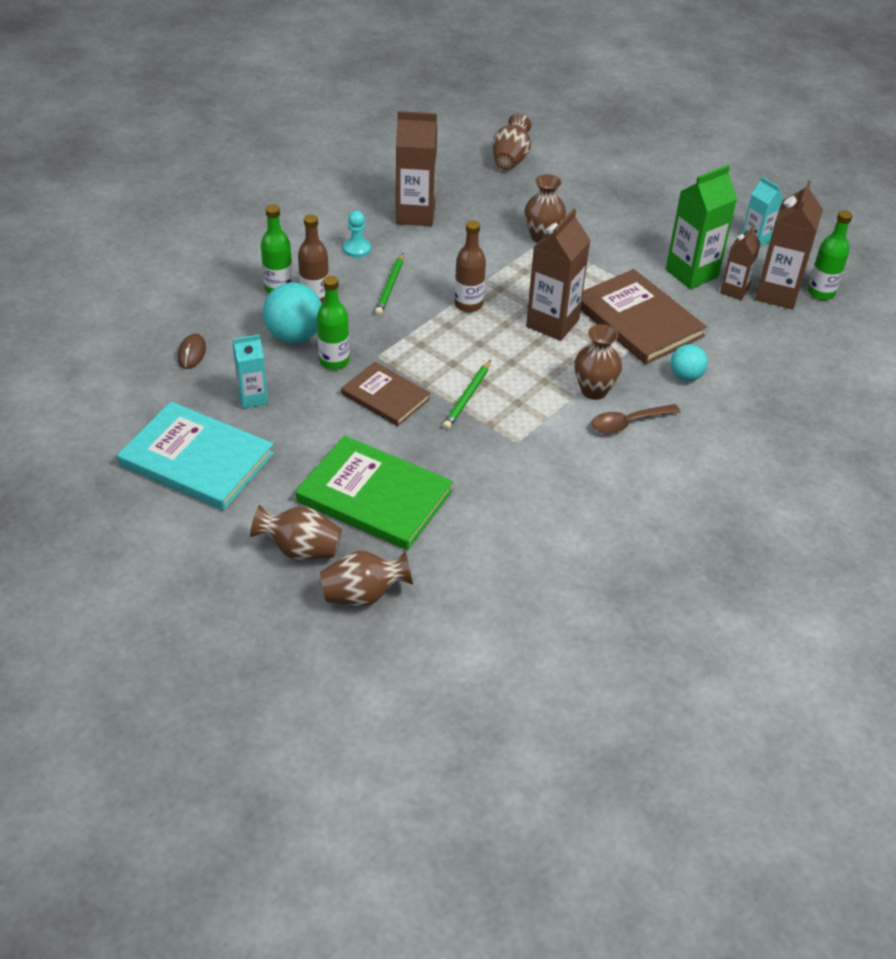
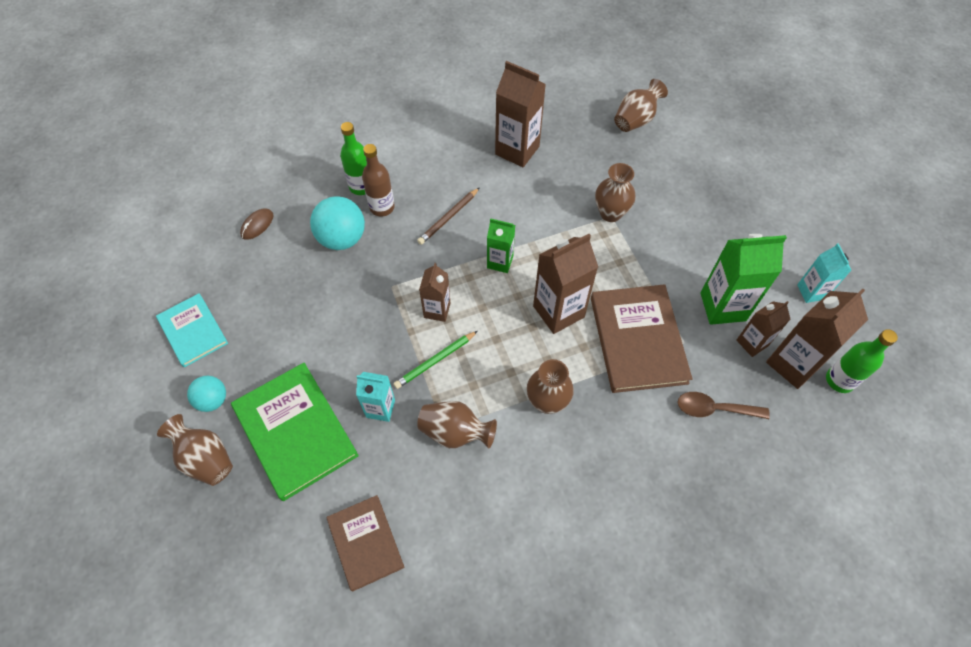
camera: 30 degrees right, 15 degrees up
turquoise book [117,401,274,510] -> turquoise book [156,293,228,367], size x0.62
turquoise carton [233,334,268,409] -> turquoise carton moved to [356,372,395,422]
green bottle [317,276,350,370] -> none
brown vase [320,551,413,606] -> brown vase moved to [417,401,497,448]
brown book [341,362,430,426] -> brown book moved to [327,495,405,592]
turquoise pawn [343,211,371,258] -> none
green pencil [375,253,404,315] -> brown pencil [417,187,480,245]
brown bottle [454,220,486,312] -> green carton [487,218,515,273]
brown spoon [591,404,680,434] -> brown spoon moved to [677,392,770,419]
turquoise ball [670,344,708,381] -> turquoise ball moved to [187,376,226,412]
none -> brown carton [419,263,450,322]

